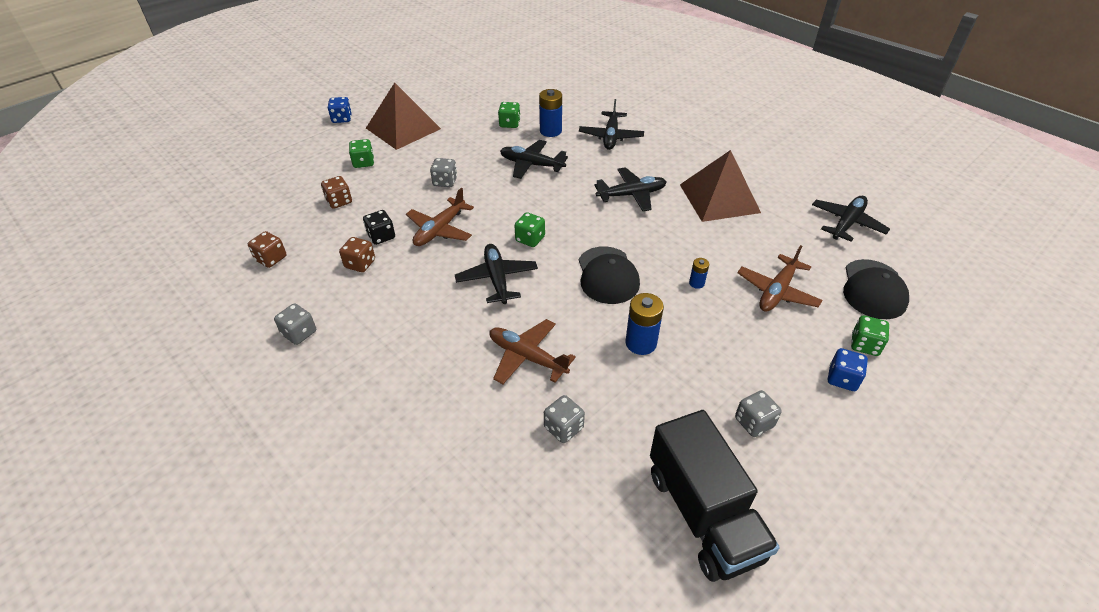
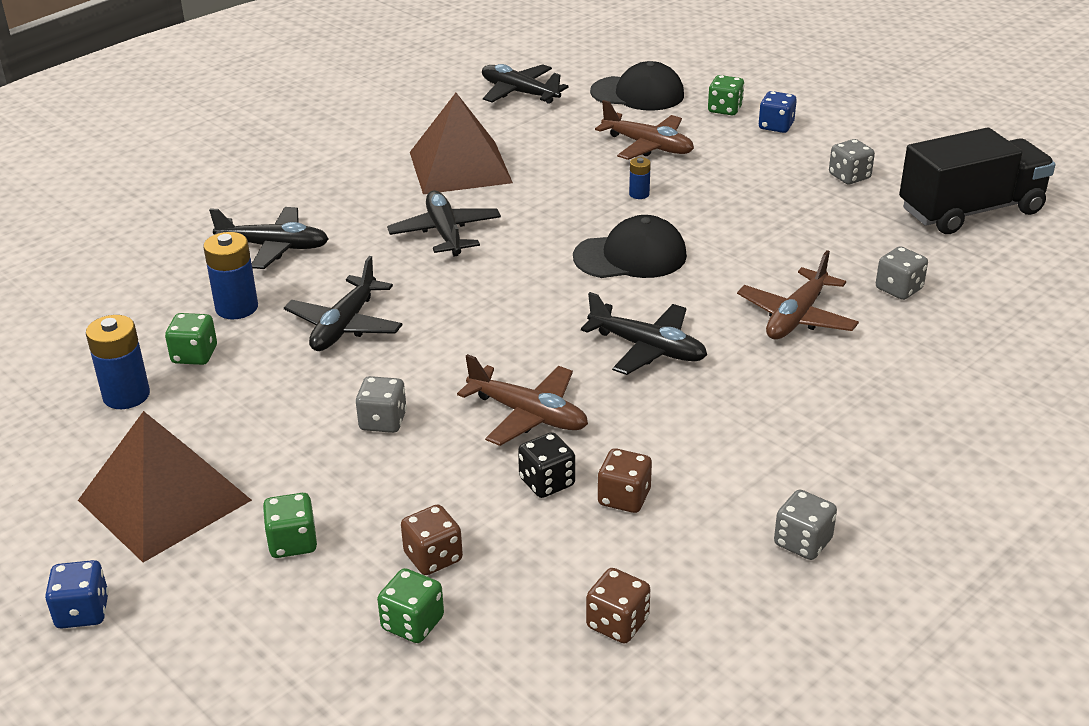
camera: 90 degrees left, 10 degrees down
black plane [455,244,538,304] -> black plane turned 135 degrees counterclockwise [581,292,707,375]
green dice [514,212,545,247] -> green dice moved to [377,568,444,643]
blue battery [626,293,664,355] -> blue battery moved to [86,315,150,409]

